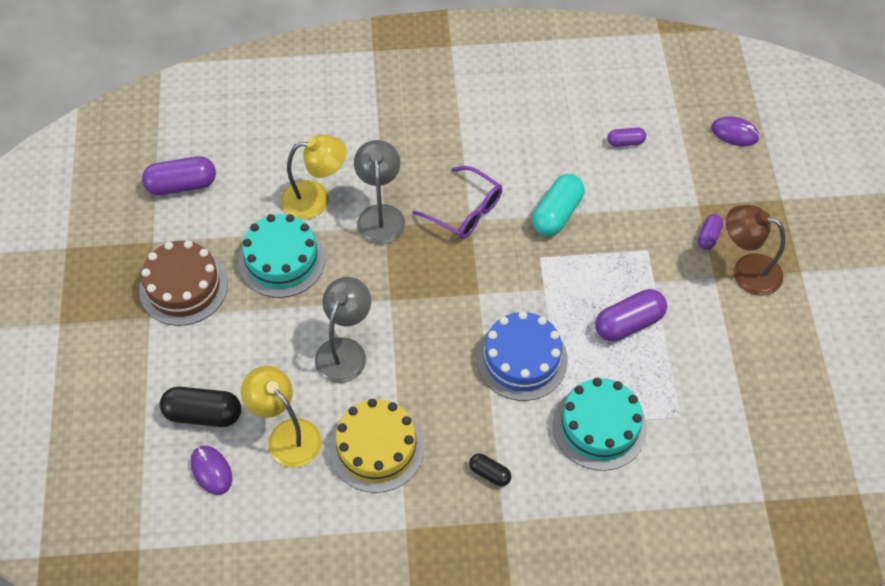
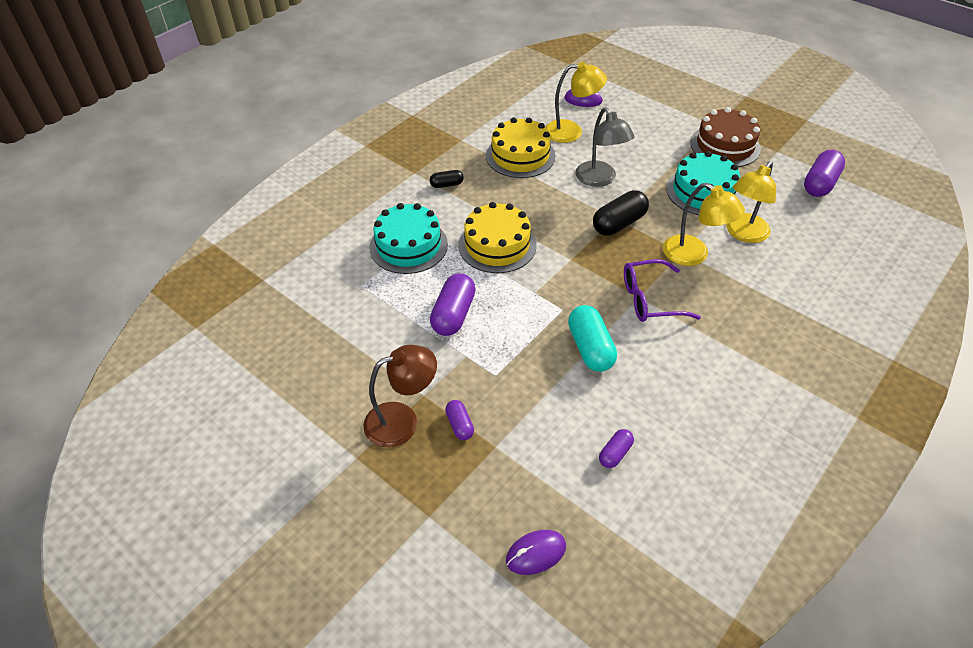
camera: 135 degrees right, 10 degrees down
black capsule [160,387,241,427] -> black capsule moved to [593,190,649,236]
grey lamp [354,140,405,244] -> yellow lamp [663,183,745,266]
blue cake [477,311,568,401] -> yellow cake [458,202,536,273]

